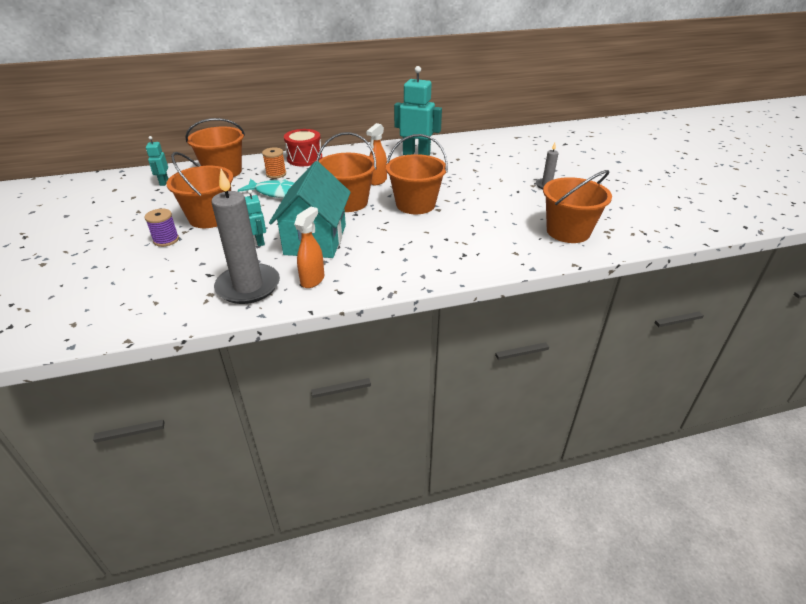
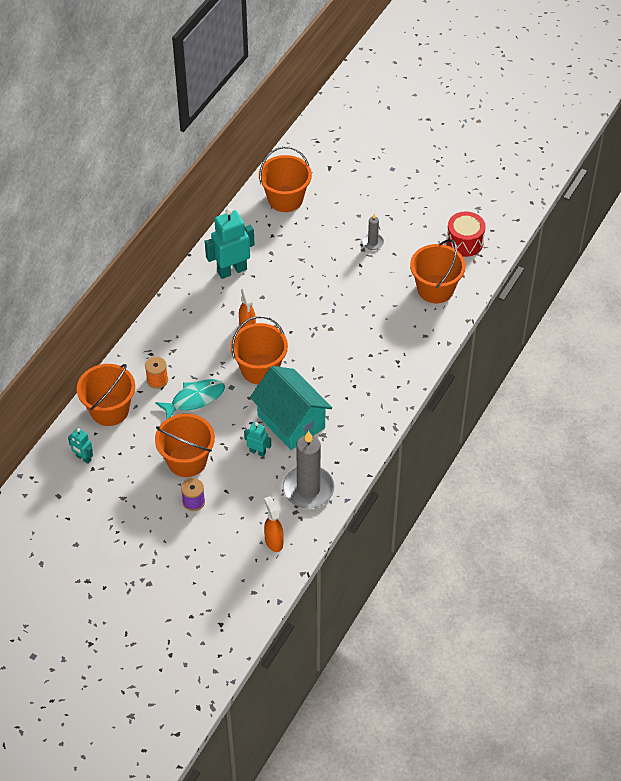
camera: 45 degrees left, 15 degrees up
red drum [284,129,323,166] -> red drum moved to [446,212,486,257]
orange spray bottle [294,207,324,288] -> orange spray bottle moved to [264,496,284,552]
orange bucket [386,134,448,214] -> orange bucket moved to [259,146,312,212]

